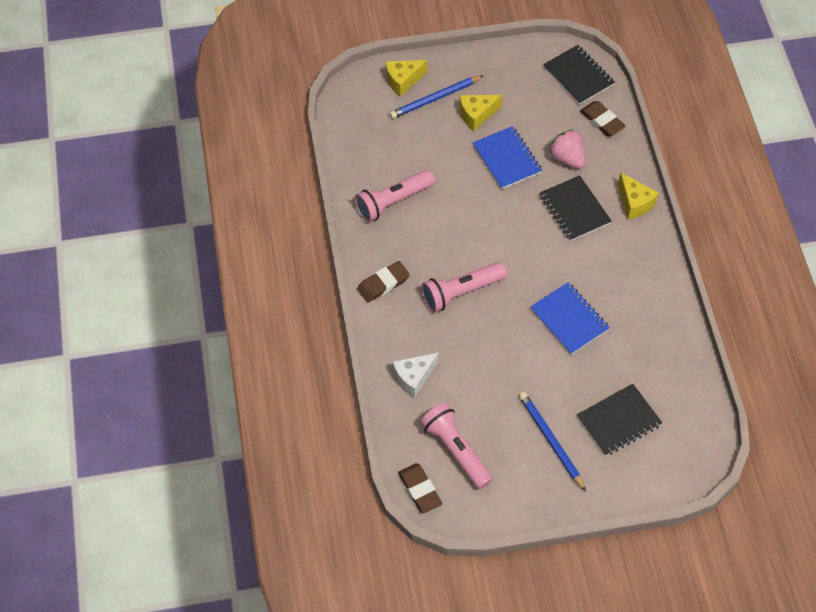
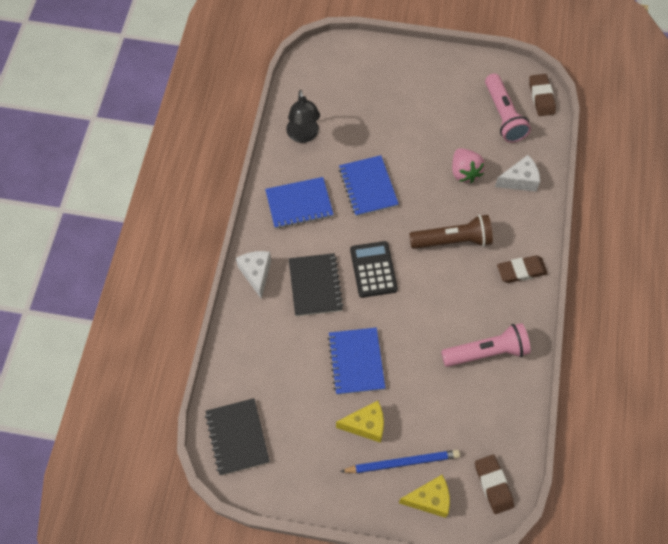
camera: 160 degrees left, 5 degrees up
pink flashlight [421,262,507,313] -> brown flashlight [409,215,493,249]
blue pencil [519,392,586,491] -> none
pink strawberry [549,130,585,169] -> pink strawberry moved to [452,148,485,183]
black notebook [577,384,662,456] -> none
brown eraser [580,101,626,136] -> brown eraser moved to [475,455,514,514]
yellow cheese [618,172,659,219] -> white cheese [236,251,271,299]
none -> blue notebook [265,177,334,229]
none -> black lamp [286,90,320,143]
none -> black calculator [350,241,398,298]

